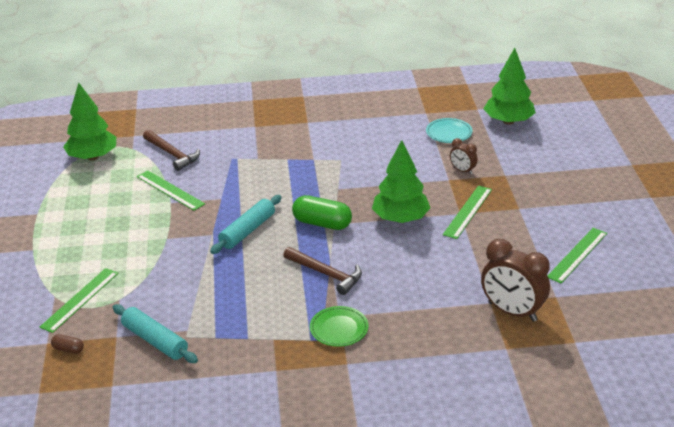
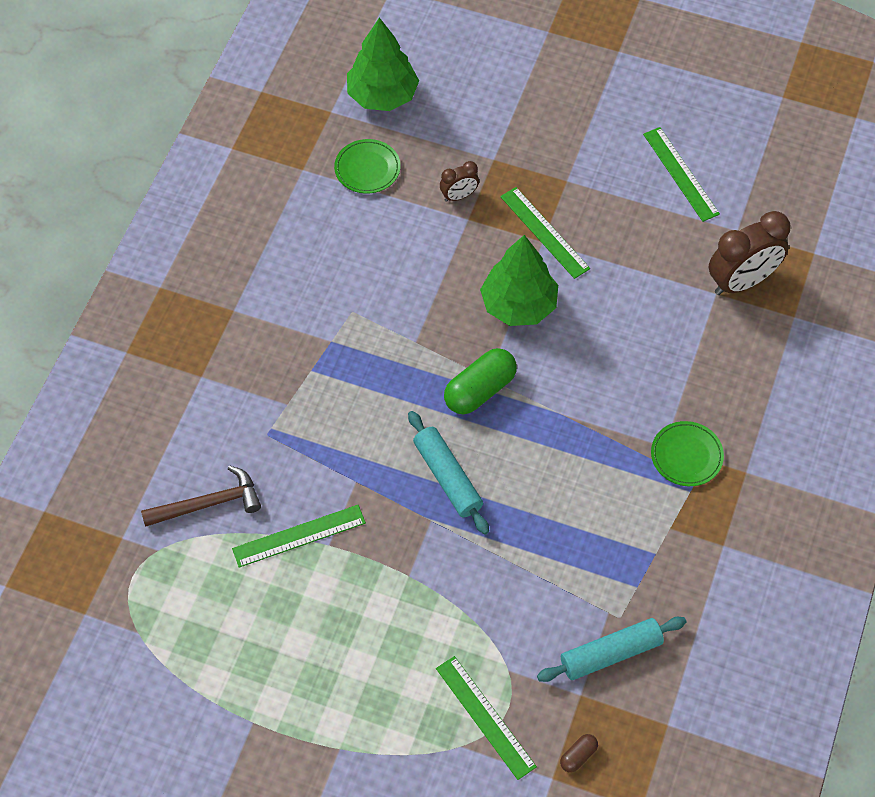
camera: 65 degrees left, 25 degrees up
green tree [63,83,116,161] -> none
brown hammer [283,247,362,295] -> none
turquoise plate [426,118,473,143] -> green plate [334,139,401,194]

